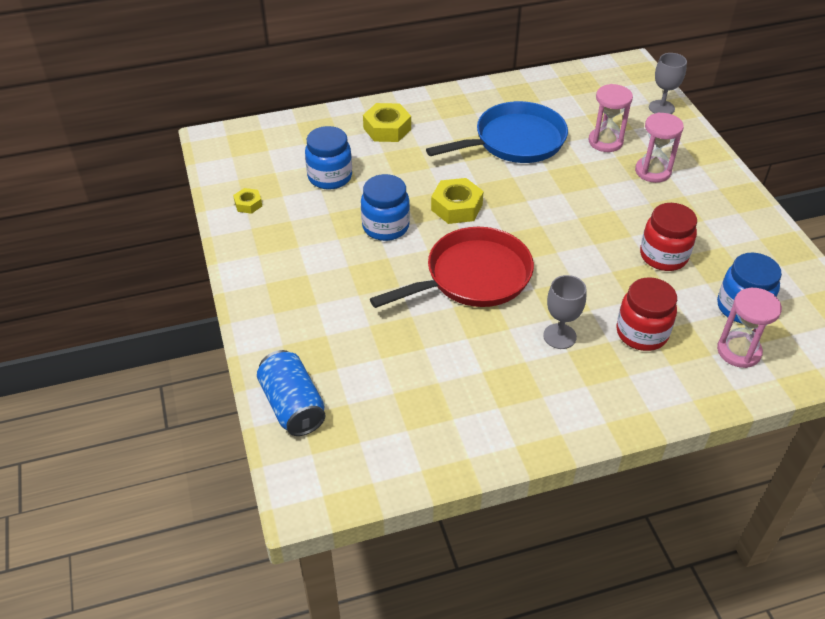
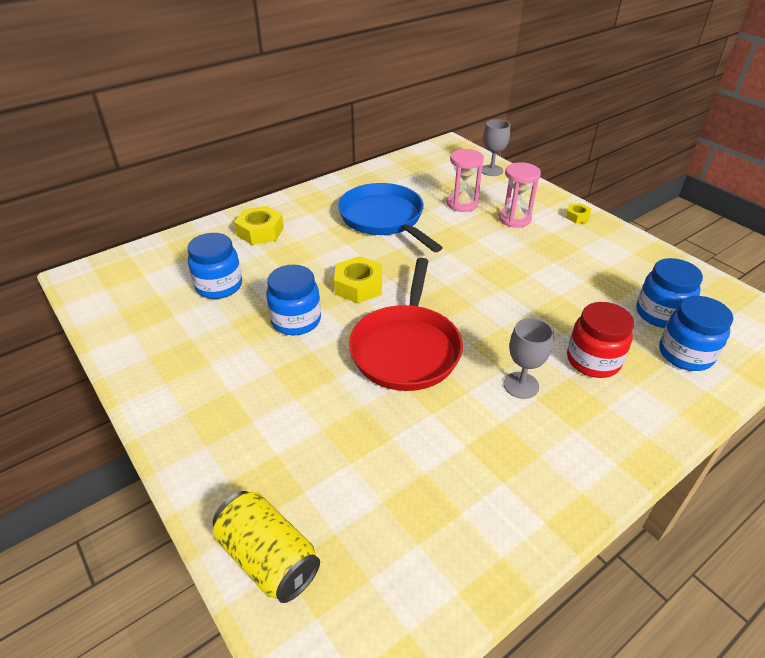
camera: 20 degrees left, 5 degrees down
yellow nut [233,188,262,214] -> yellow nut moved to [566,203,592,223]
blue can [257,350,325,436] -> yellow can [213,491,320,603]
red pan [370,227,534,308] -> red pan turned 150 degrees clockwise [349,258,463,391]
blue pan [426,101,568,163] -> blue pan turned 75 degrees counterclockwise [338,183,443,252]
red jar [640,203,697,271] -> none
pink hourglass [717,288,782,368] -> blue jar [659,296,733,371]

